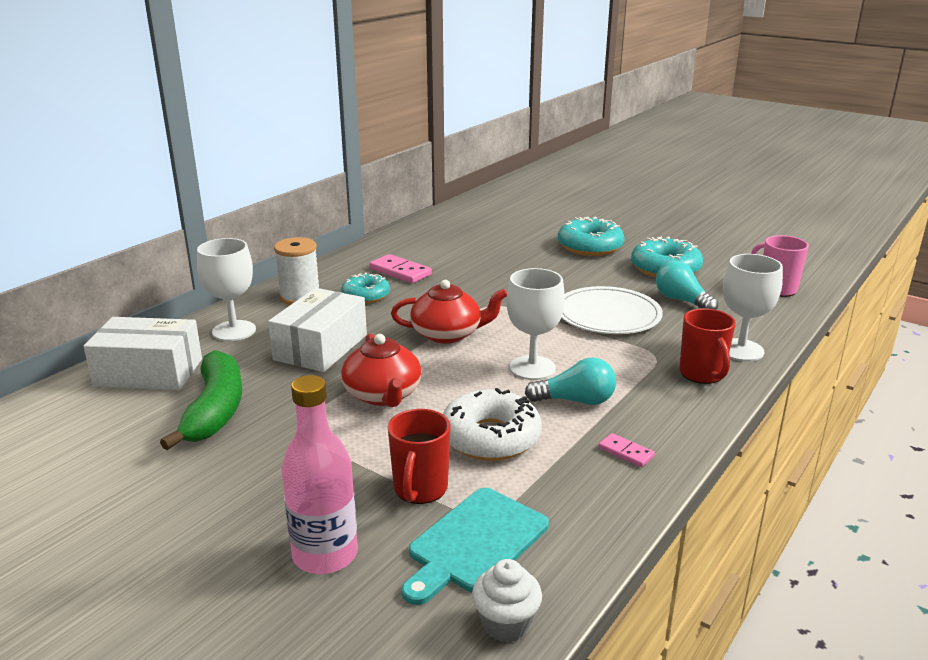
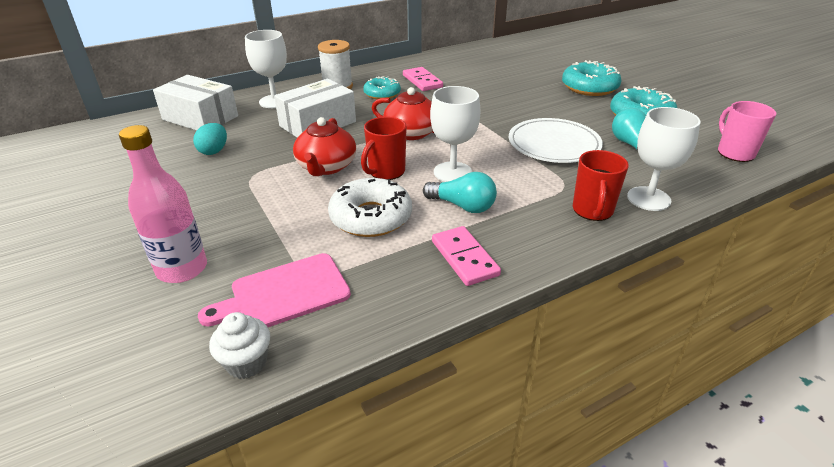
camera: 25 degrees right, 10 degrees up
green banana [160,350,242,450] -> turquoise egg [193,123,227,155]
red mug [388,409,451,504] -> red mug moved to [361,117,407,180]
turquoise cutting board [402,488,549,605] -> pink cutting board [198,253,351,327]
pink domino [598,433,655,467] -> pink domino [432,226,501,286], size x1.71

